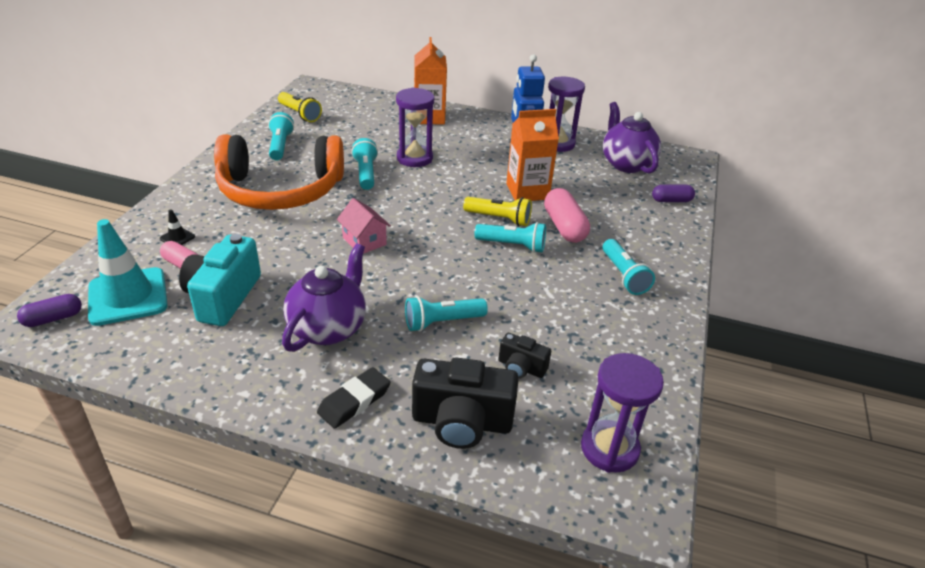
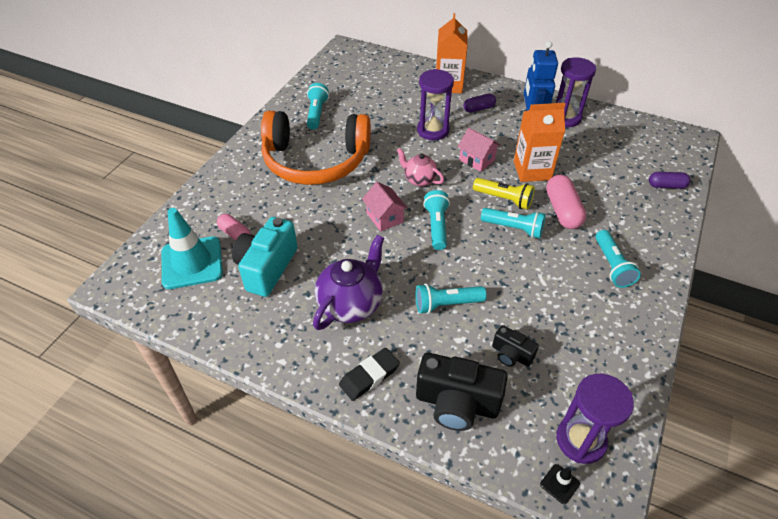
camera: 10 degrees right, 10 degrees up
purple capsule [17,294,82,327] -> purple capsule moved to [463,93,496,113]
black traffic cone [160,209,195,245] -> black traffic cone moved to [540,464,580,504]
yellow flashlight [278,92,322,122] -> none
turquoise flashlight [351,138,378,190] -> turquoise flashlight moved to [423,190,450,250]
purple teapot [603,102,661,173] -> none
none -> pink teapot [397,148,444,186]
none -> pink house [458,128,501,172]

